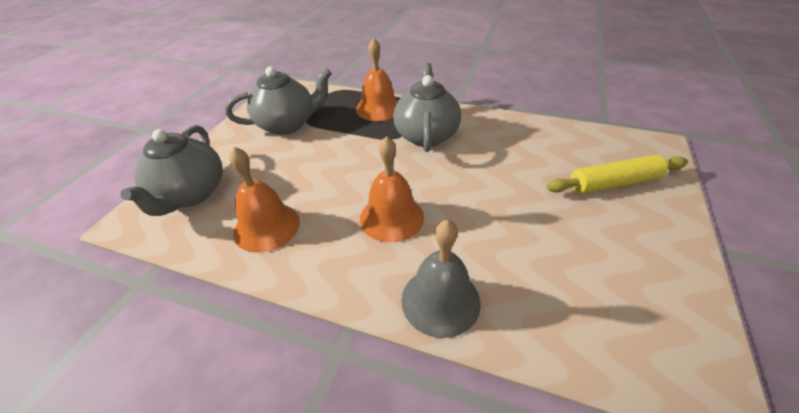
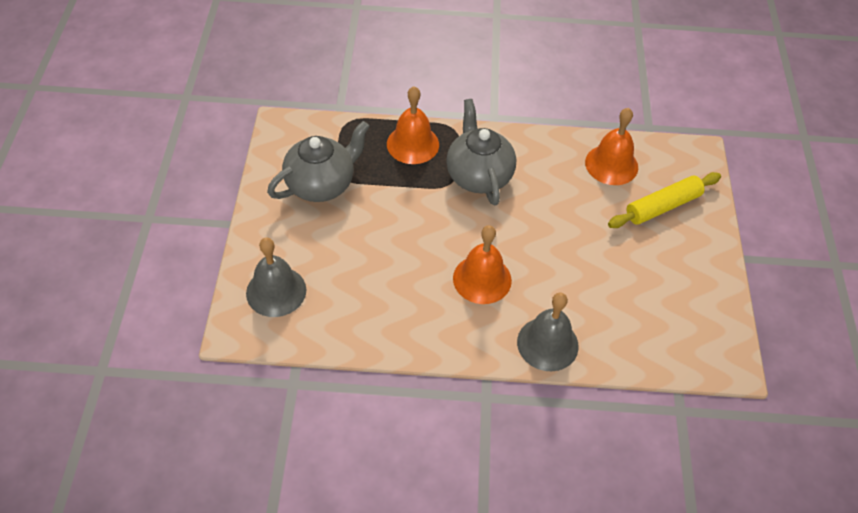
camera: 20 degrees left, 10 degrees up
grey teapot [120,125,223,216] -> grey bell [246,238,306,317]
orange bell [229,147,300,253] -> orange bell moved to [585,108,638,185]

